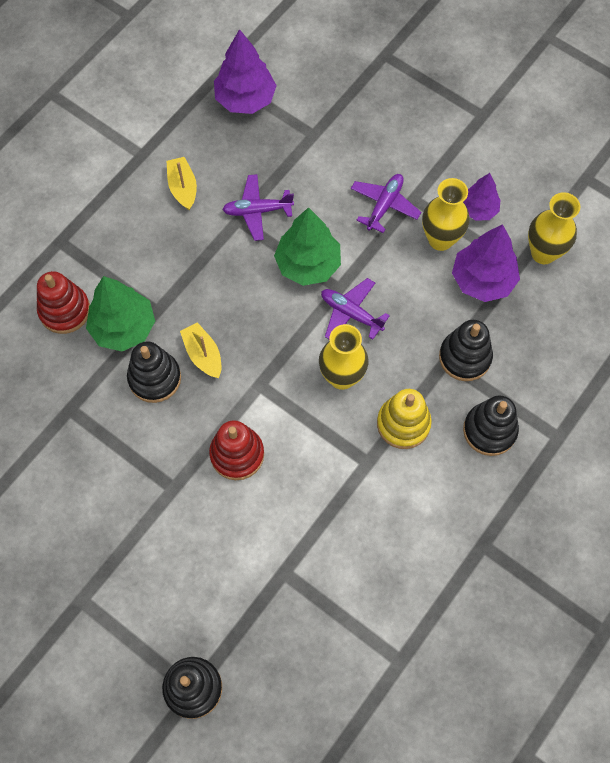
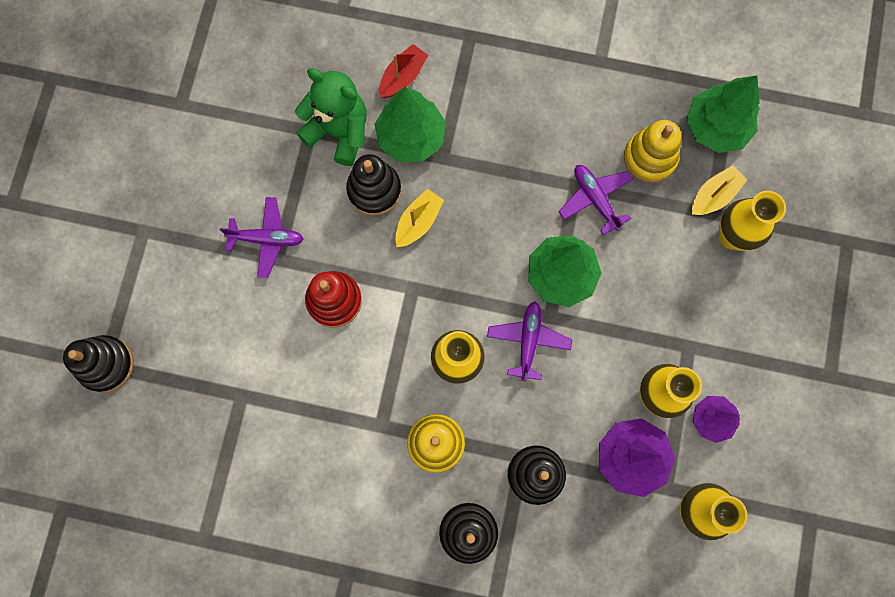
camera: 65 degrees right, 10 degrees up
red stacking toy [37,271,90,334] -> red boat [379,44,428,98]
yellow boat [167,157,197,210] -> yellow boat moved to [692,165,747,215]
purple tree [214,29,277,114] -> green tree [686,76,760,153]
purple plane [351,174,421,233] -> purple plane moved to [220,197,303,278]
none -> green teddy bear [295,68,367,166]
none -> yellow stacking toy [624,120,681,183]
none -> yellow vase [719,191,786,251]

